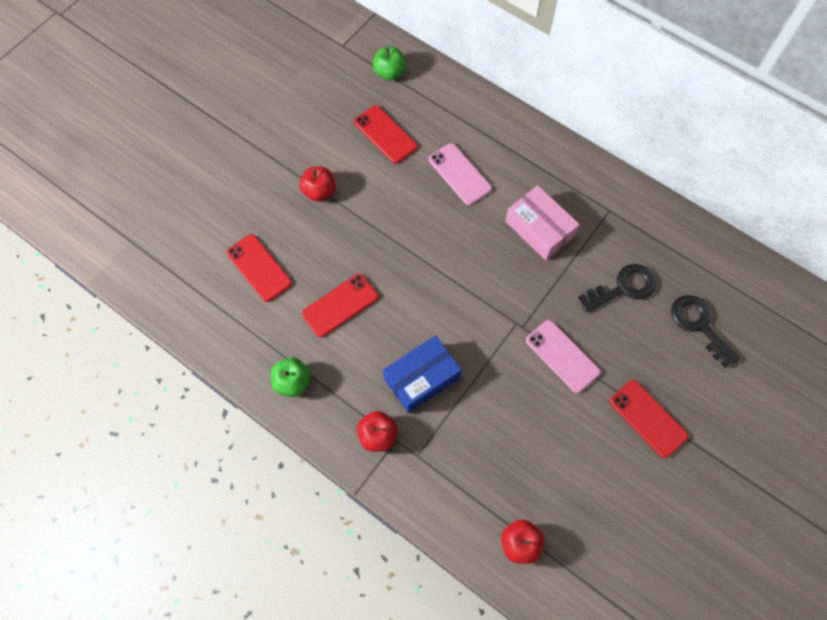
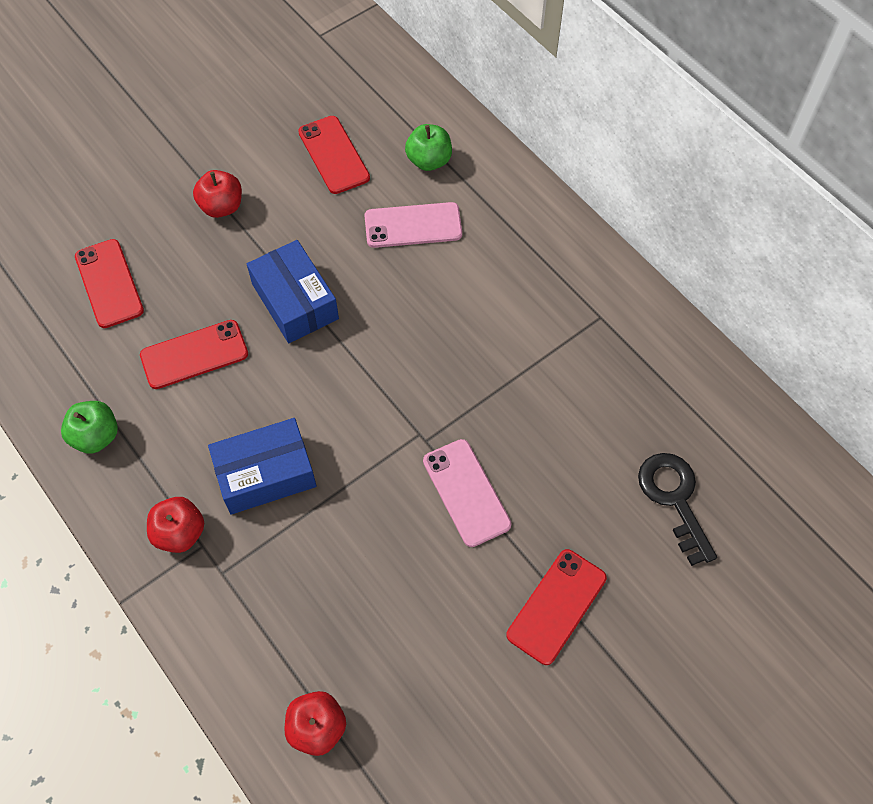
camera: 15 degrees right, 5 degrees down
green apple [373,47,406,80] -> green apple moved to [405,124,452,171]
pink phone [429,143,492,205] -> pink phone turned 75 degrees counterclockwise [364,202,462,248]
pink box [505,185,580,260] -> none
black key [578,264,656,313] -> none
red phone [610,380,688,458] -> red phone turned 60 degrees clockwise [506,549,607,665]
none -> blue box [247,240,339,343]

